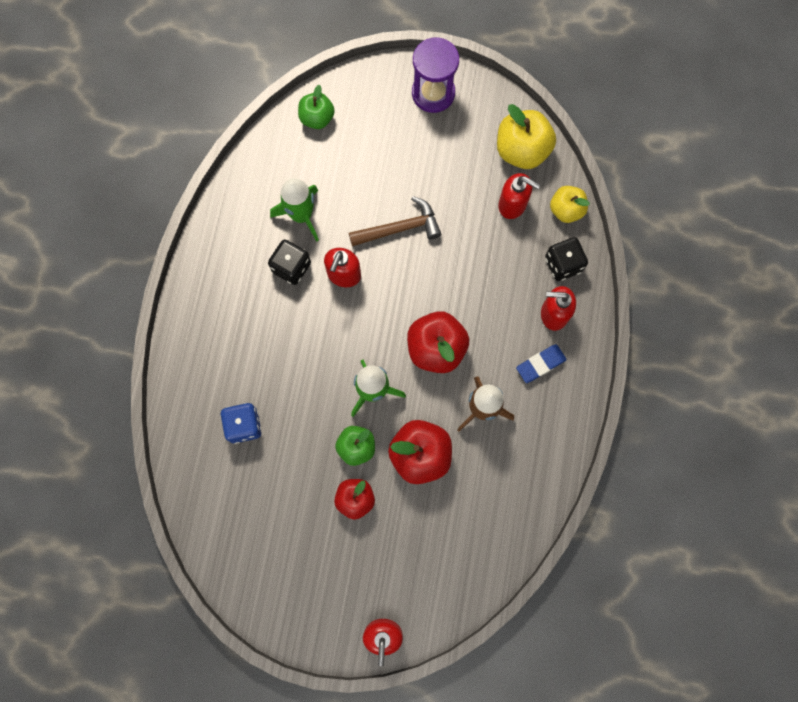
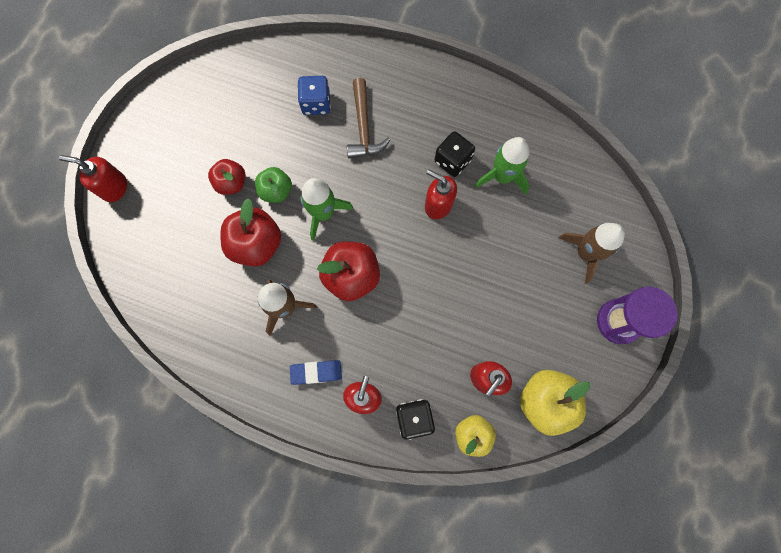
camera: 100 degrees right, 0 degrees up
green apple [298,85,335,129] -> none
brown hammer [349,196,441,246] -> brown hammer moved to [347,78,390,158]
blue eraser [516,344,567,383] -> blue eraser turned 75 degrees counterclockwise [290,360,342,385]
none -> brown rocket [559,223,625,284]

